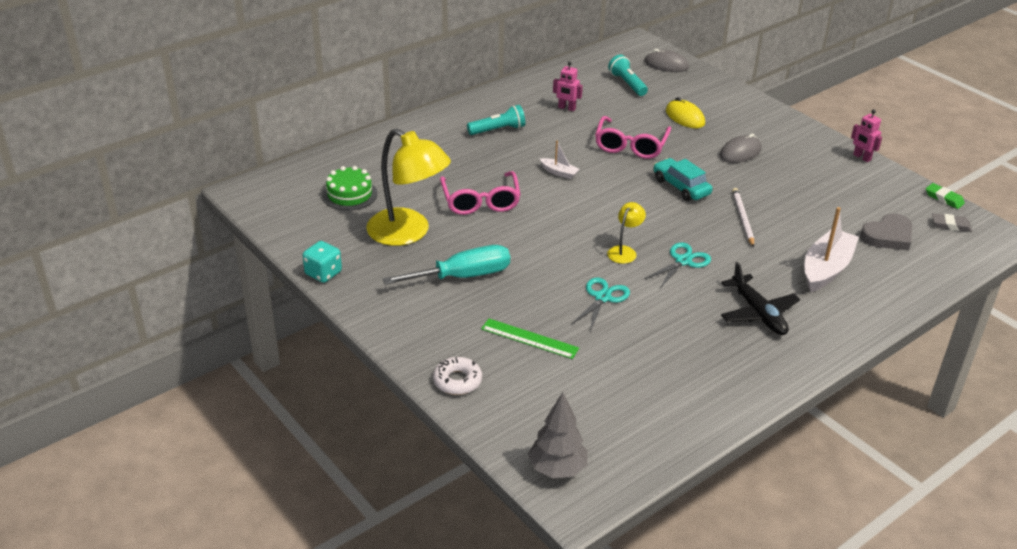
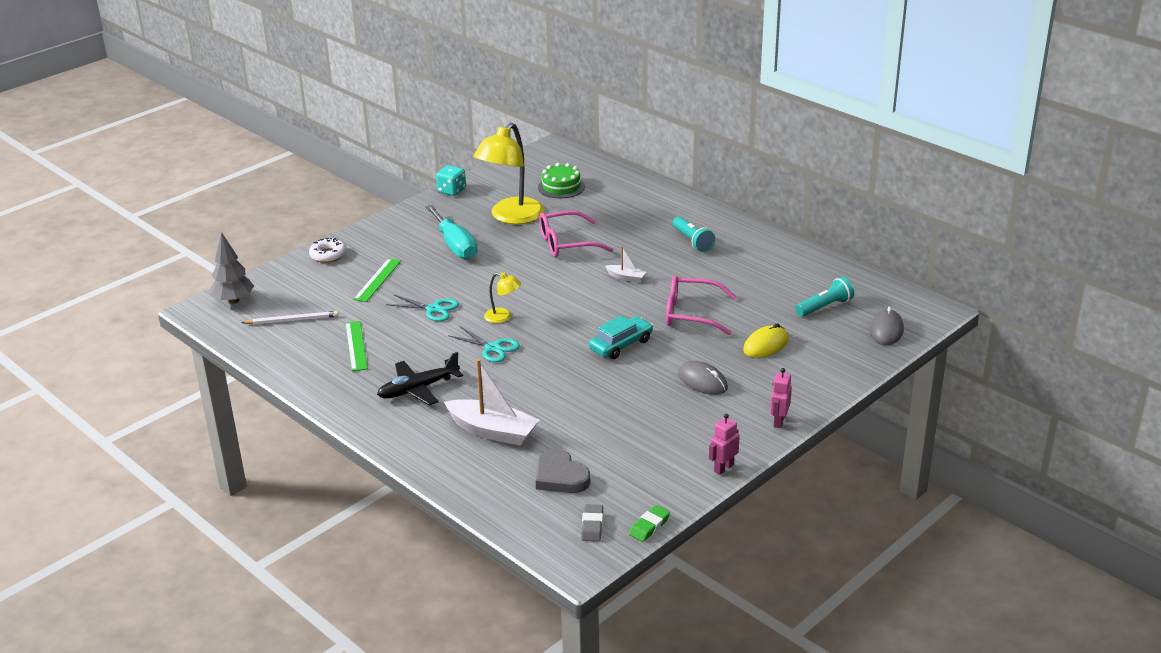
camera: 85 degrees right, 5 degrees down
white boat [540,140,580,179] -> white boat turned 90 degrees counterclockwise [605,246,646,283]
pink robot [553,61,583,111] -> pink robot moved to [770,368,792,428]
white pencil [732,188,754,247] -> white pencil moved to [242,311,339,325]
none -> green ruler [345,321,368,371]

